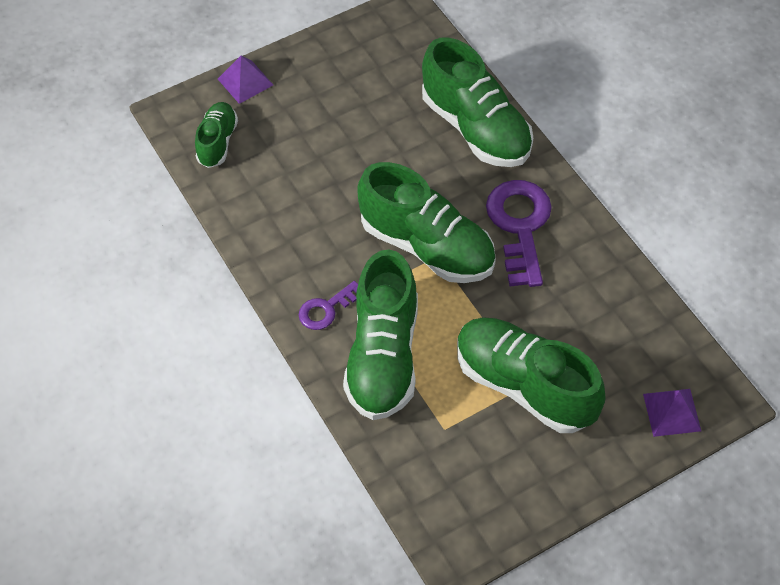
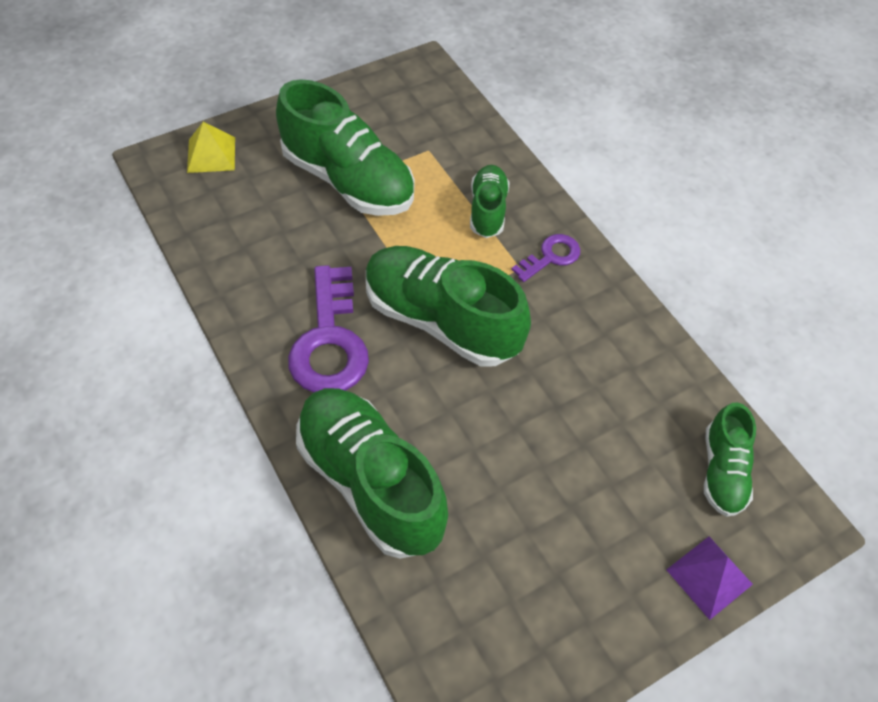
camera: 175 degrees right, 0 degrees up
green shoe [343,249,418,420] -> green shoe [470,165,510,238], size x0.54
purple pyramid [643,389,701,437] -> yellow pyramid [187,122,235,173]

